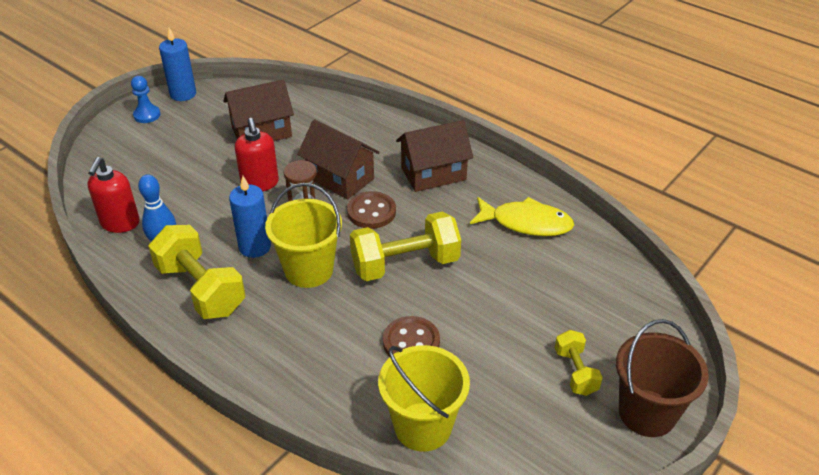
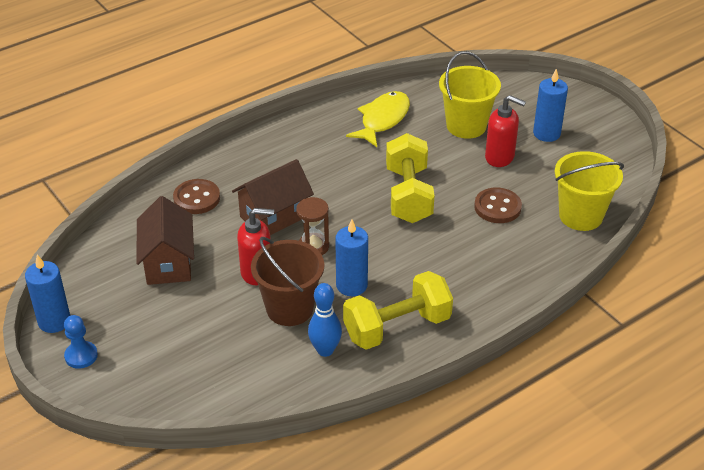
camera: 75 degrees left, 0 degrees up
red soap dispenser [88,157,140,233] -> red soap dispenser moved to [485,95,526,167]
yellow bucket [265,183,342,288] -> yellow bucket moved to [439,51,501,139]
brown button [347,191,396,229] -> brown button moved to [173,179,220,214]
brown house [396,120,473,192] -> none
yellow dumbbell [555,330,603,396] -> blue candle [533,69,568,142]
brown bucket [616,319,709,437] -> brown bucket moved to [251,237,324,326]

